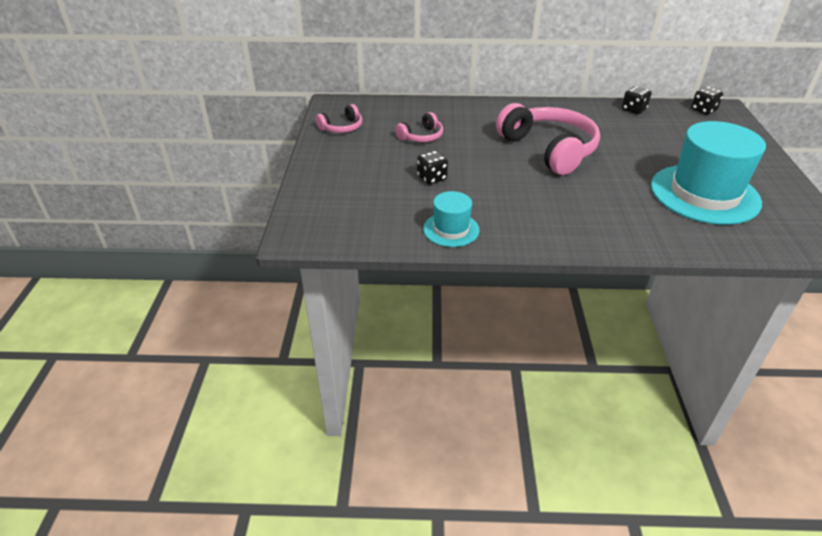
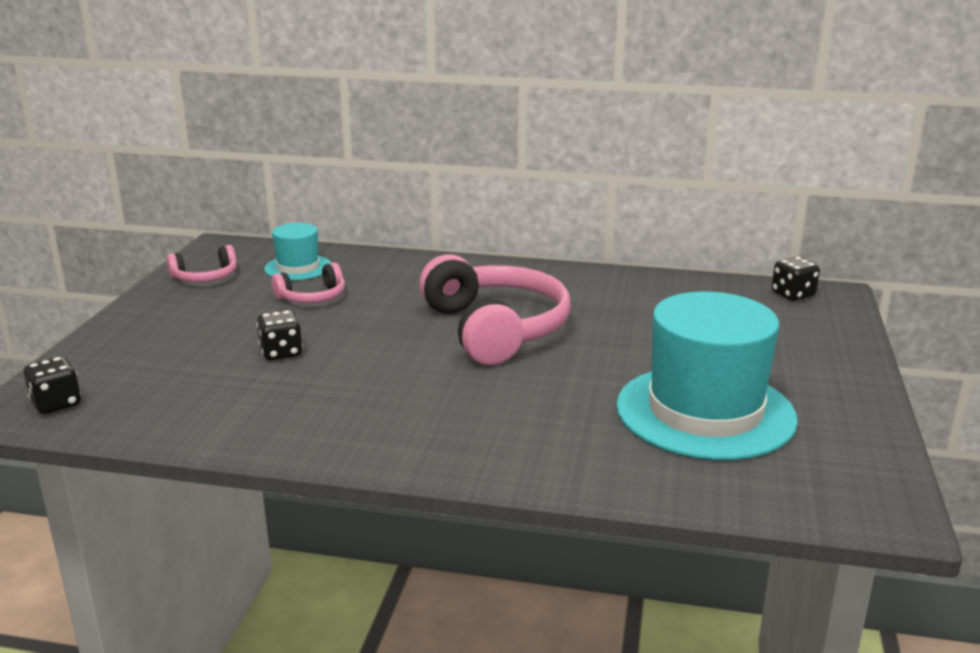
camera: 10 degrees right, 15 degrees down
turquoise hat [423,191,480,247] -> turquoise hat moved to [264,223,331,281]
black dice [622,86,652,114] -> black dice moved to [24,357,81,414]

